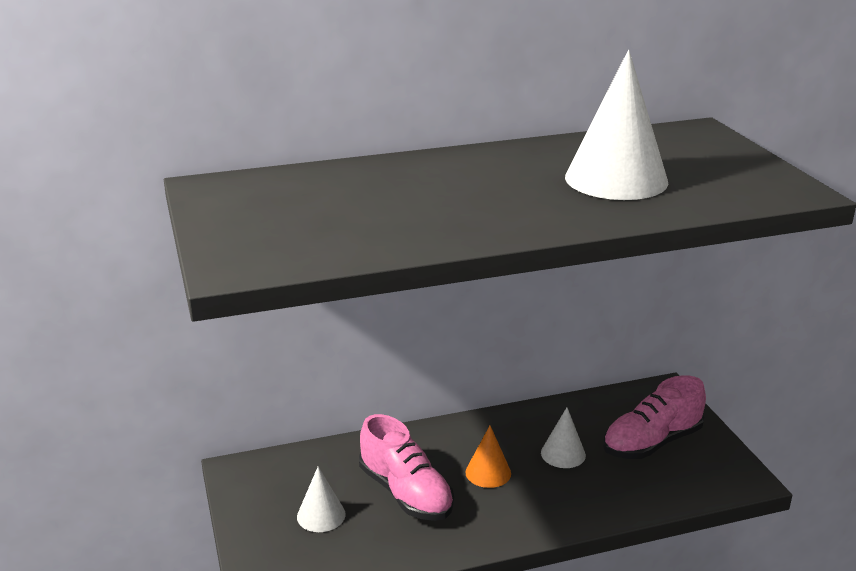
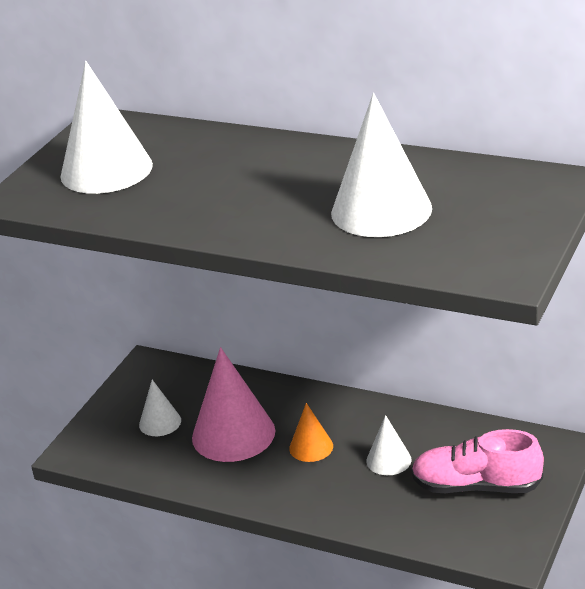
camera: 45 degrees right, 5 degrees up
pink shoe [359,414,454,521] -> pink cone [192,347,275,462]
none -> white cone [60,61,153,194]

